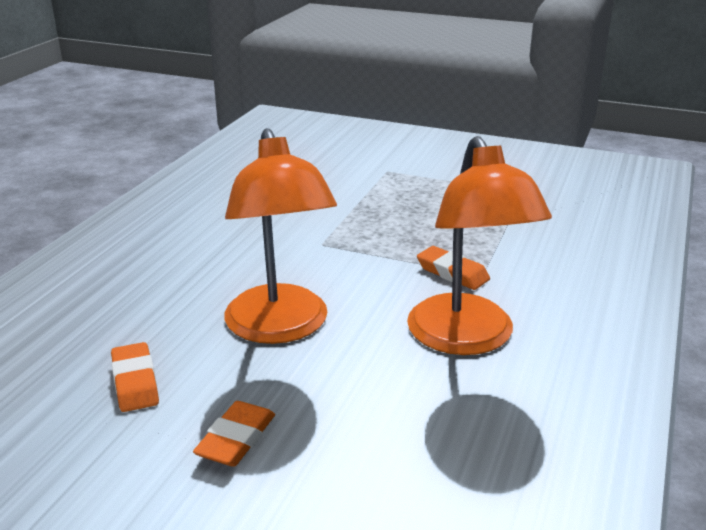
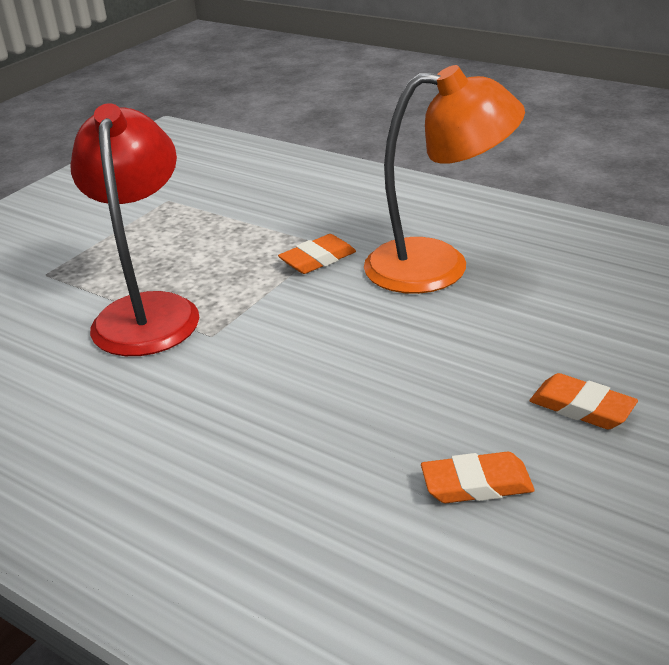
camera: 75 degrees left, 5 degrees up
orange lamp [224,128,337,344] -> none
none -> red lamp [70,103,199,356]

